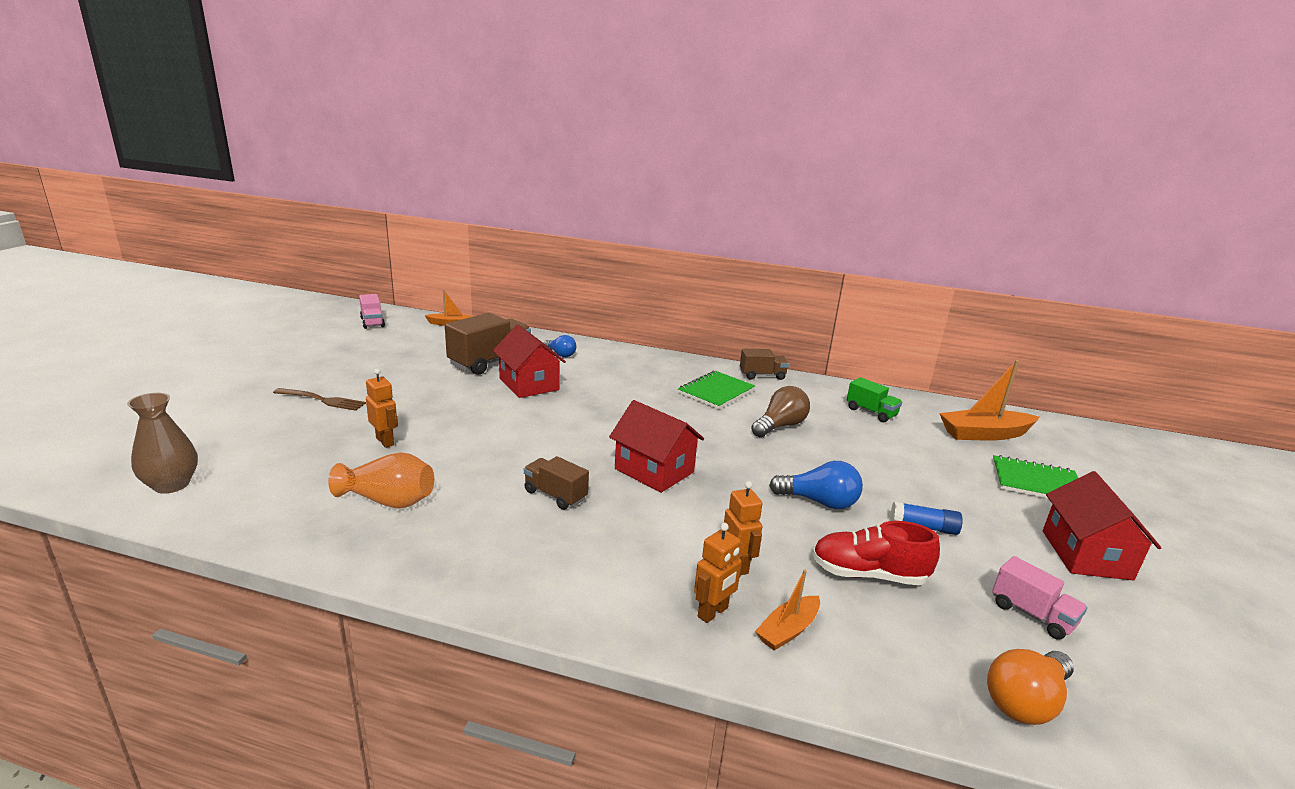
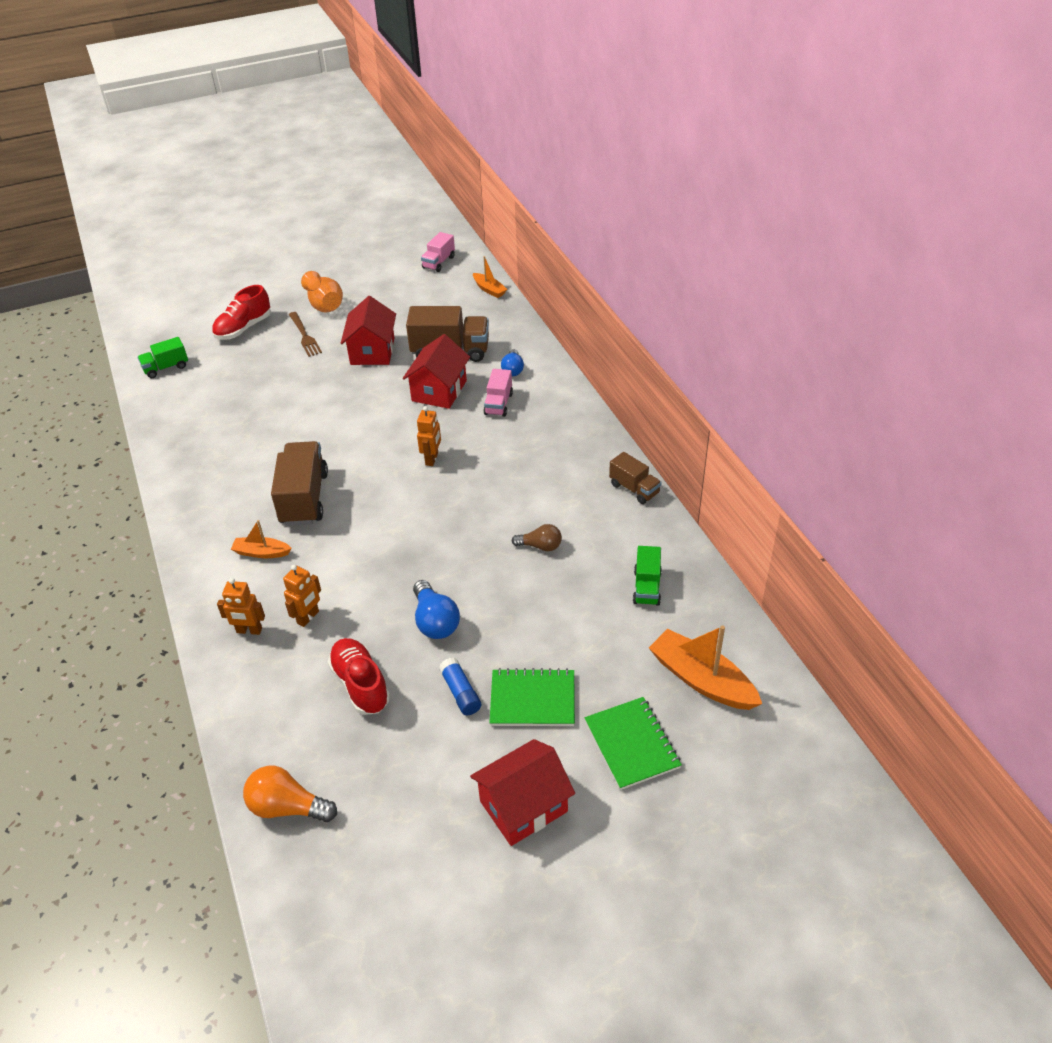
camera: 55 degrees right, 20 degrees up
brown vase [127,393,198,494] -> green truck [137,337,188,378]
orange vase [328,452,434,509] -> orange vase moved to [301,271,343,313]
orange robot [366,369,398,448] -> orange robot moved to [417,406,441,466]
brown truck [524,456,589,510] -> brown truck [271,441,328,526], size x1.76
red house [609,400,704,493] -> red house moved to [341,296,396,365]
green notebook [678,371,755,409] -> green notebook moved to [489,668,575,726]
brown light bulb [751,386,810,437] -> brown light bulb [512,524,562,551], size x0.66
orange boat [755,569,820,651] -> orange boat moved to [231,520,292,558]
pink truck [992,556,1088,640] -> pink truck moved to [484,369,513,417]
none -> red shoe [212,285,271,339]

